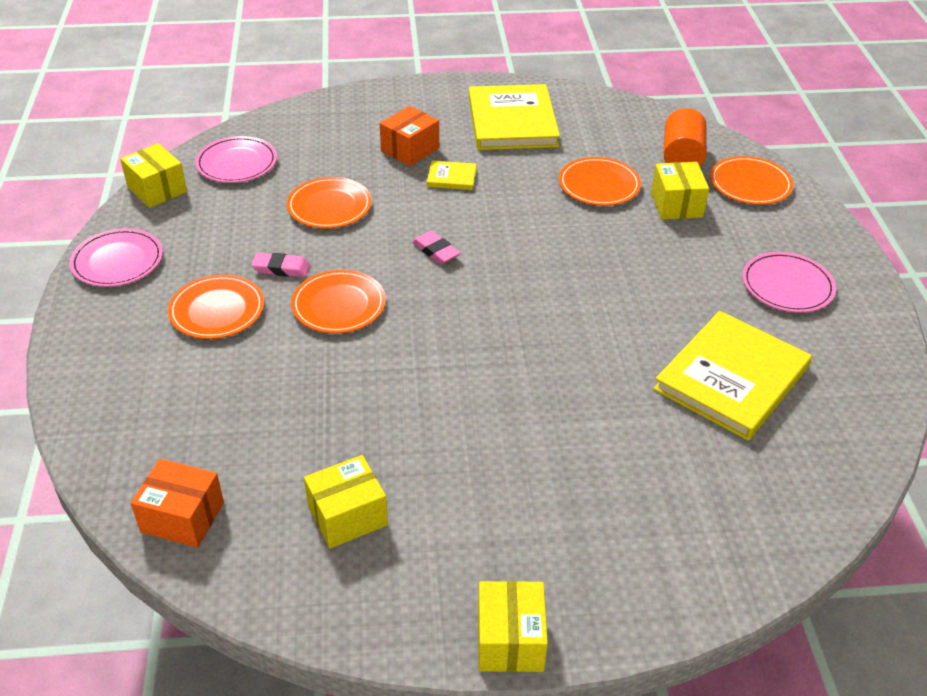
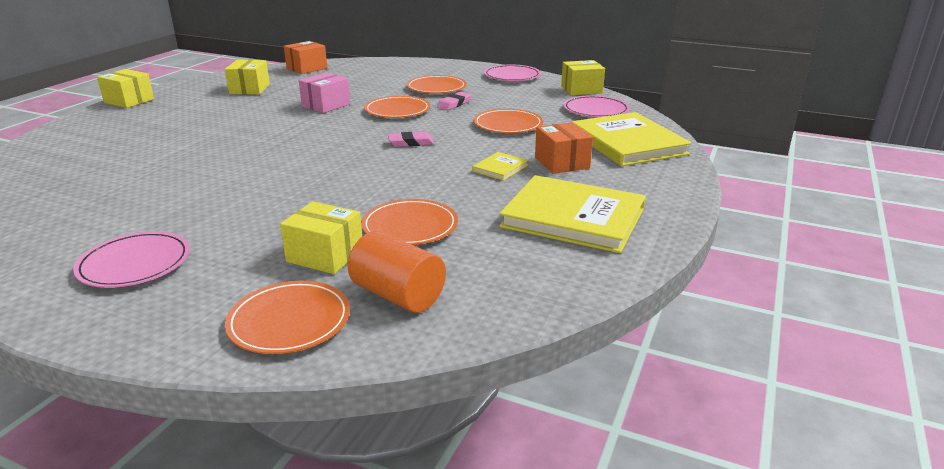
camera: 120 degrees right, 15 degrees down
yellow book [653,311,812,440] -> yellow book moved to [572,112,692,166]
none -> pink box [299,72,350,113]

